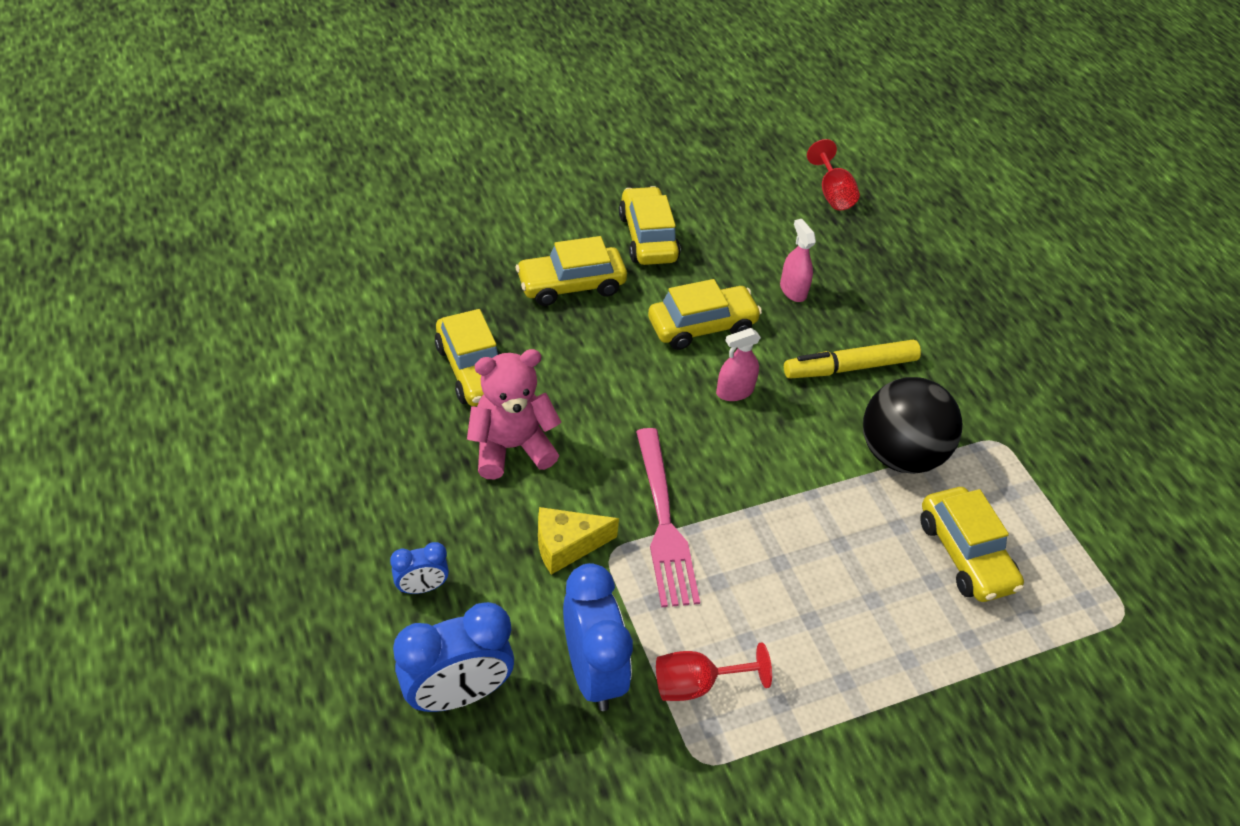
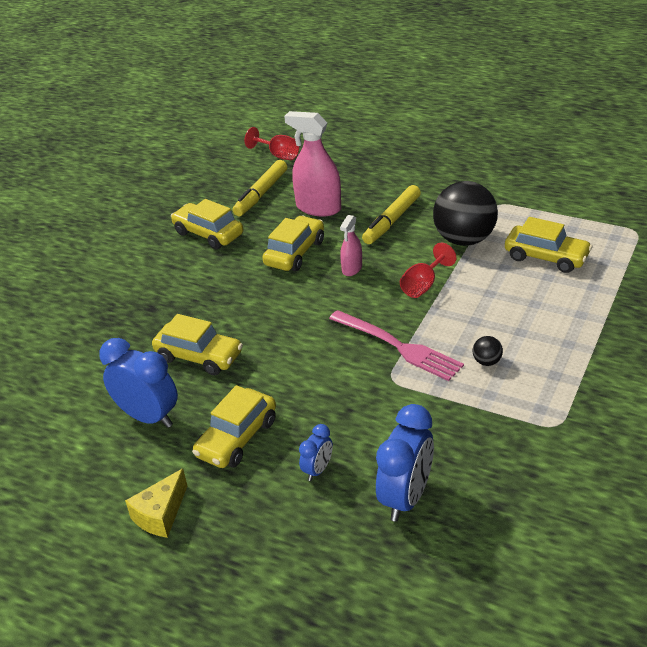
camera: 35 degrees left, 10 degrees down
pink teddy bear [467,349,561,479] -> none
yellow car [515,236,627,306] -> yellow car moved to [192,385,276,468]
yellow cheese [538,507,619,575] -> yellow cheese moved to [125,469,187,538]
blue clock [563,563,633,711] -> blue clock moved to [99,338,178,428]
red goblet [656,643,772,701] -> red goblet moved to [400,243,456,298]
pink spray bottle [780,219,816,302] -> pink spray bottle [284,111,341,217], size x1.84
none -> yellow marker [232,160,287,216]
none -> black ball [473,336,503,366]

